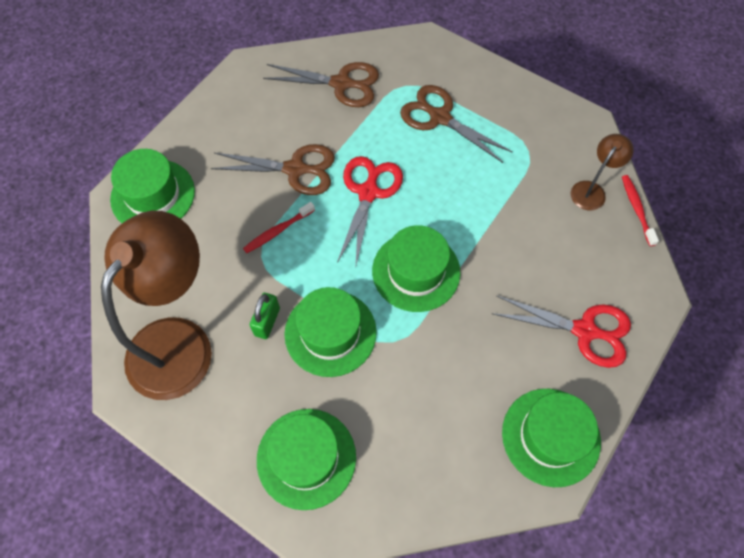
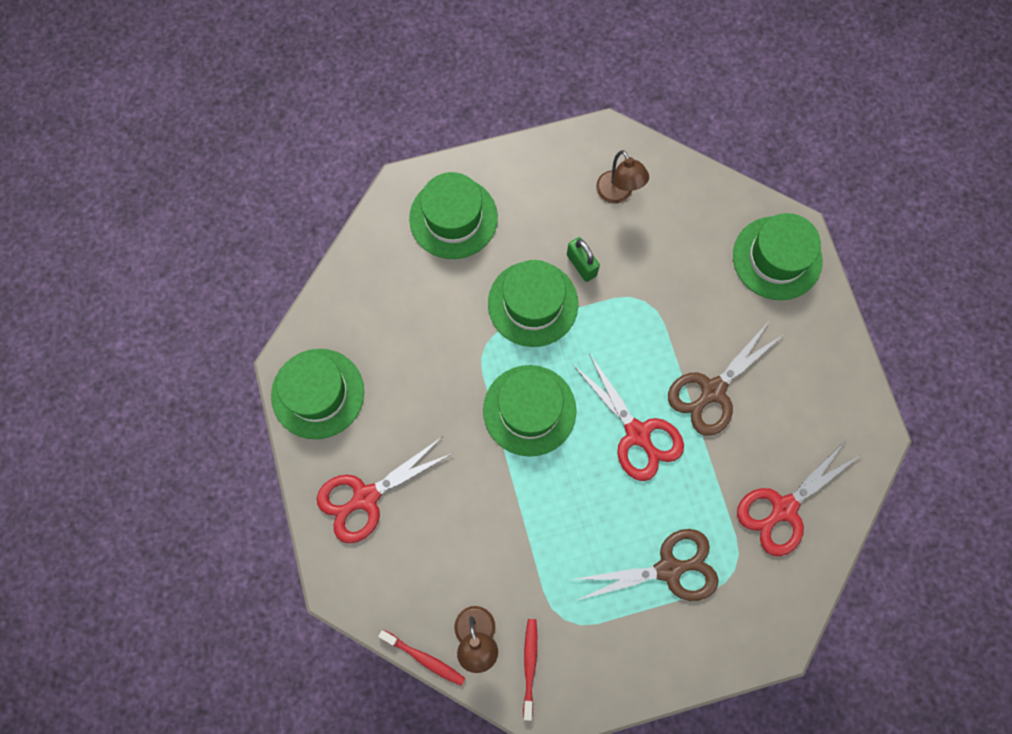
camera: 130 degrees right, 10 degrees up
brown lamp [101,211,212,400] -> brown lamp [596,150,649,204], size x0.45
red toothbrush [243,202,315,253] -> red toothbrush moved to [523,619,537,721]
brown scissors [263,62,379,107] -> red scissors [737,439,862,556]

